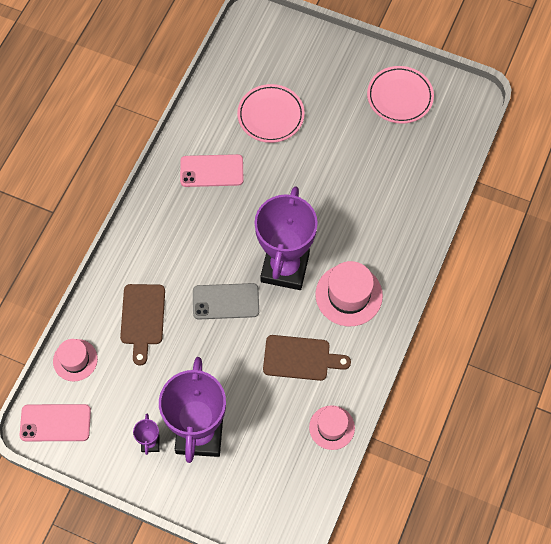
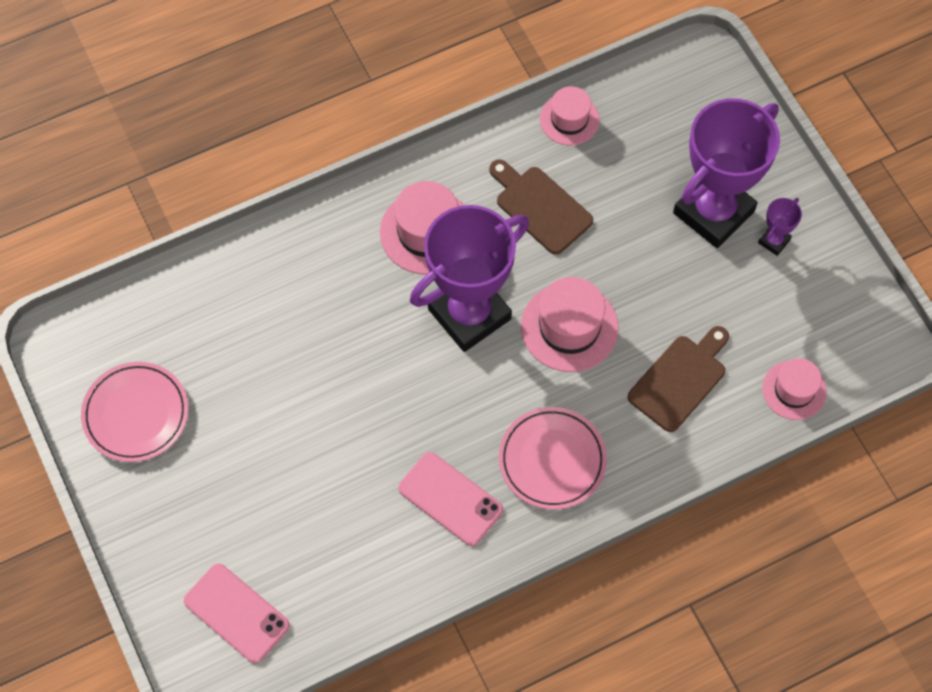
camera: 140 degrees left, 0 degrees up
pink phone [20,404,91,441] -> pink phone moved to [184,563,290,663]
grey phone [193,283,259,319] -> pink hat [521,277,619,372]
pink plate [237,84,305,143] -> pink plate moved to [499,407,607,509]

